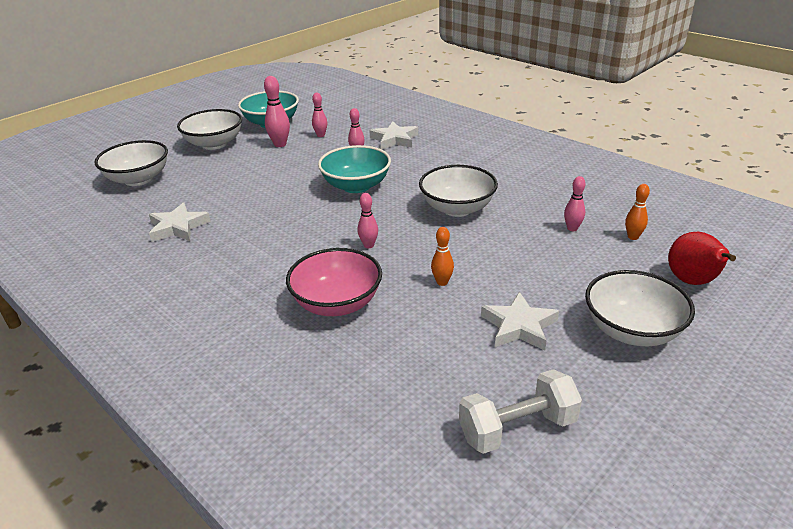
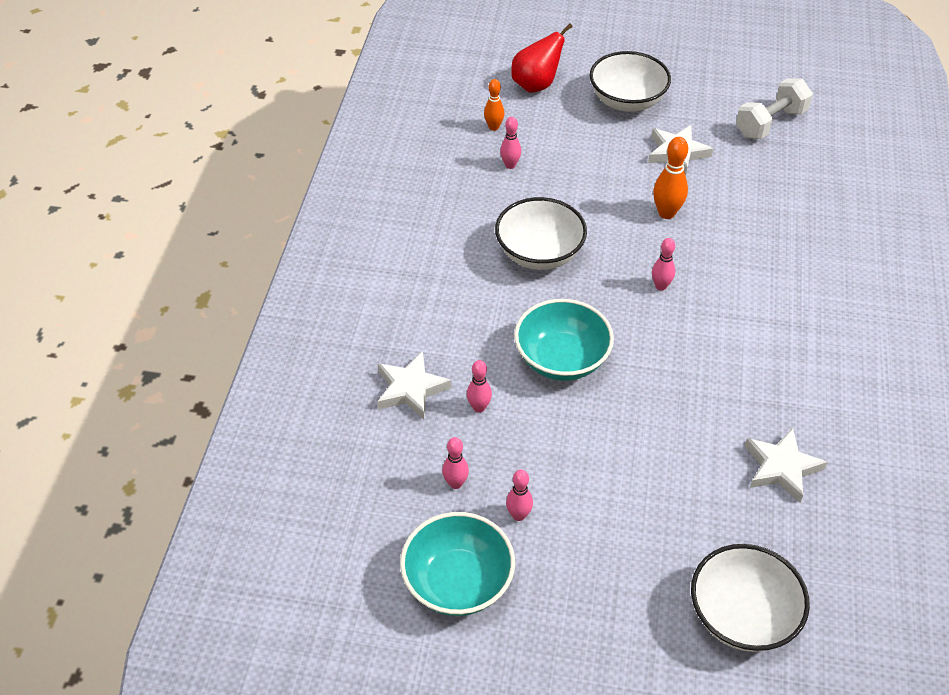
camera: 125 degrees left, 15 degrees up
white bowl [177,109,242,150] -> none
pink bowling pin [264,76,290,147] -> pink bowling pin [506,470,533,521], size x0.65
pink bowl [286,248,382,316] -> none
orange bowling pin [431,227,454,286] -> orange bowling pin [653,137,688,219], size x1.54
white dumbbell [459,369,582,454] -> white dumbbell turned 75 degrees counterclockwise [736,78,813,139]

